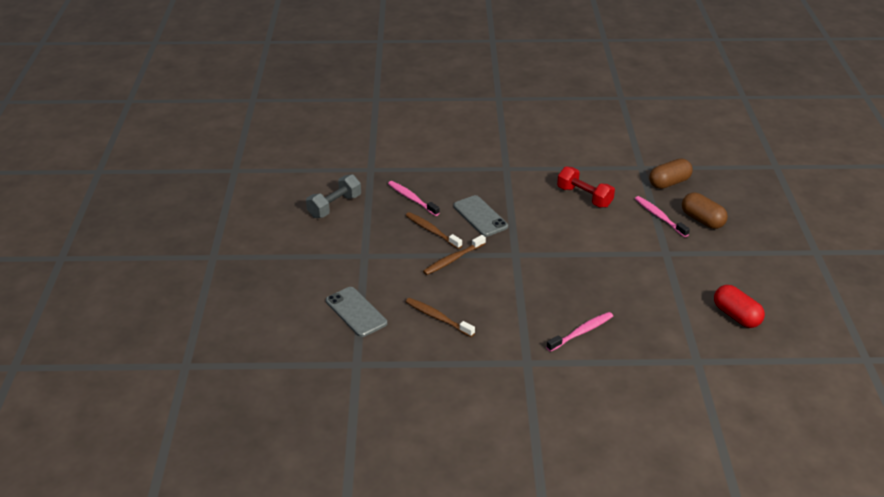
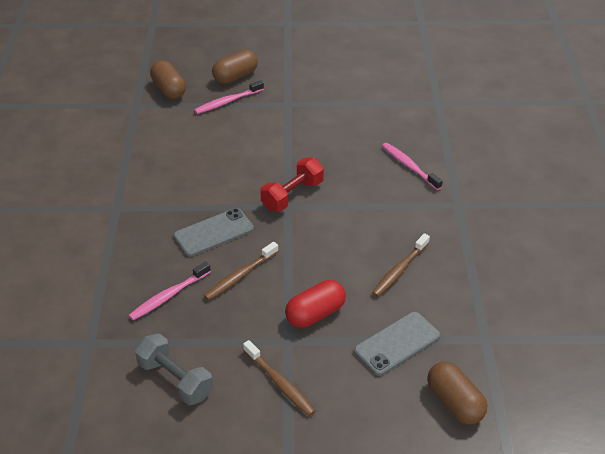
camera: 90 degrees left, 5 degrees up
brown toothbrush [423,235,486,275] -> brown toothbrush moved to [243,340,315,416]
red dumbbell [557,166,615,208] -> red dumbbell moved to [260,158,324,212]
red capsule [714,285,765,328] -> red capsule moved to [285,280,346,328]
none -> brown capsule [427,361,487,424]

